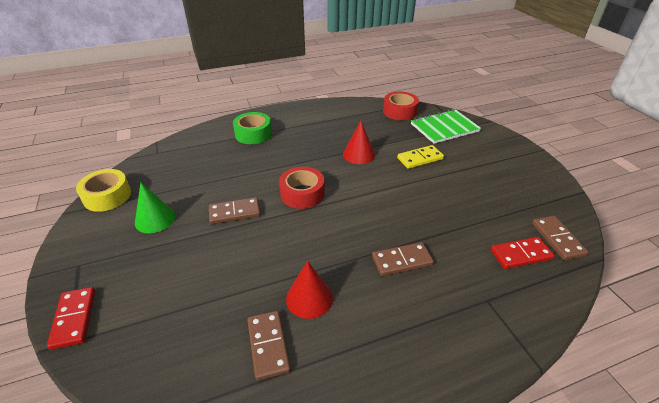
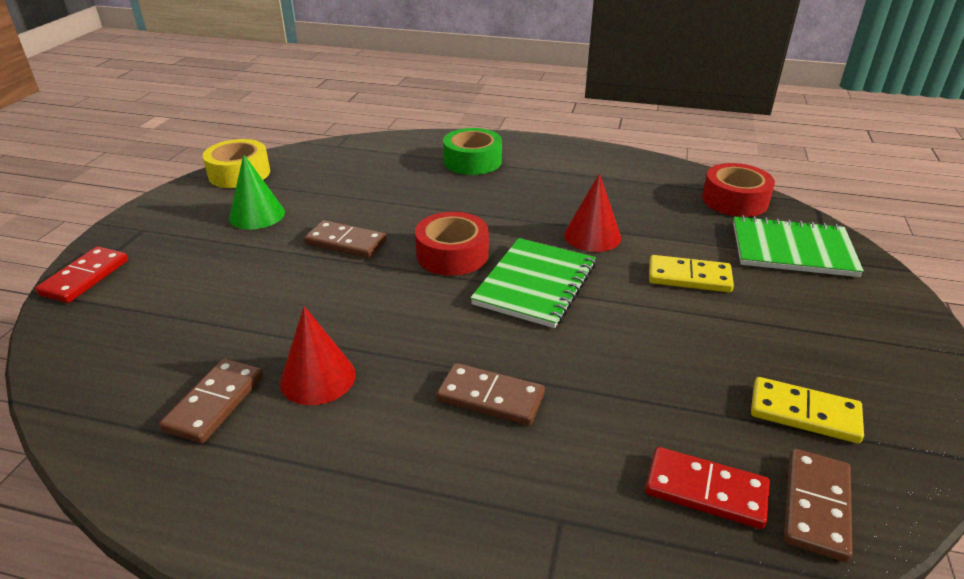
camera: 35 degrees right, 5 degrees down
none -> green notebook [470,238,596,328]
none -> yellow domino [751,377,864,443]

